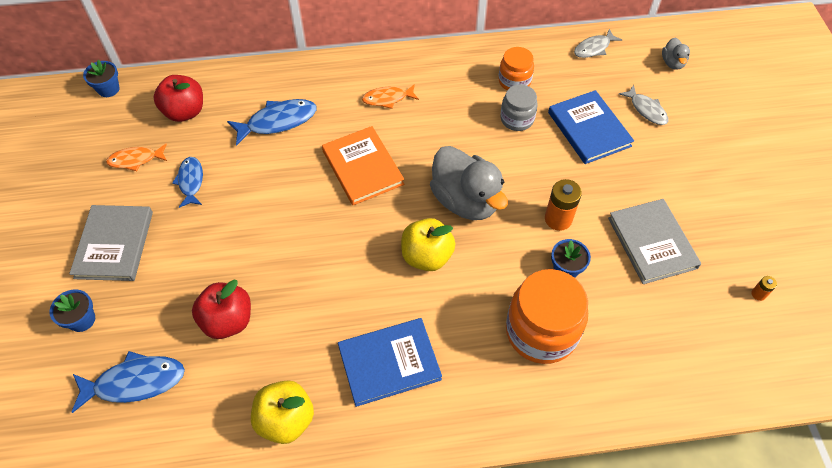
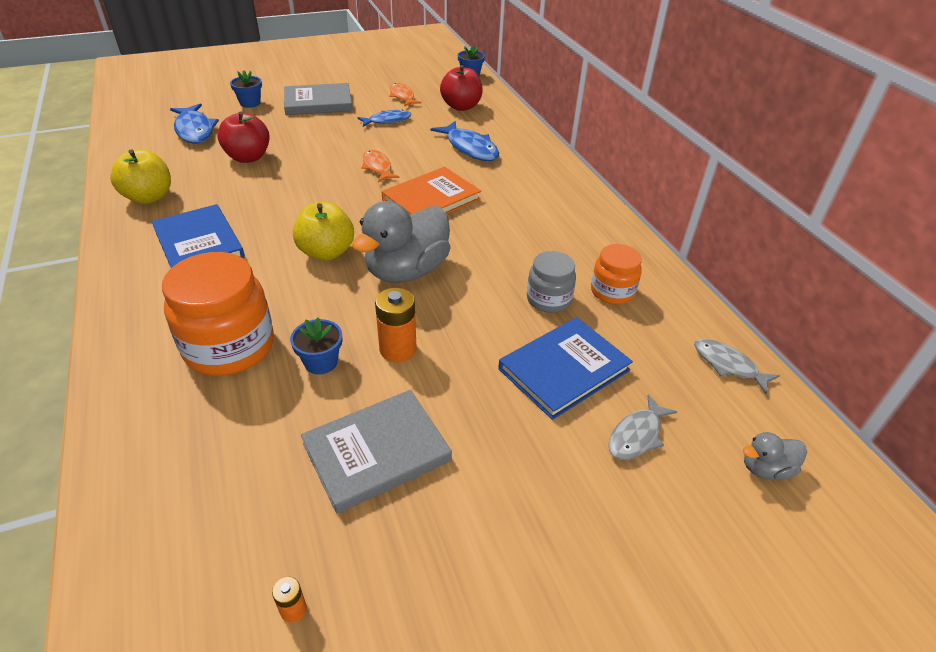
camera: 75 degrees right, 15 degrees down
orange fish [362,84,419,109] -> orange fish moved to [362,150,399,182]

